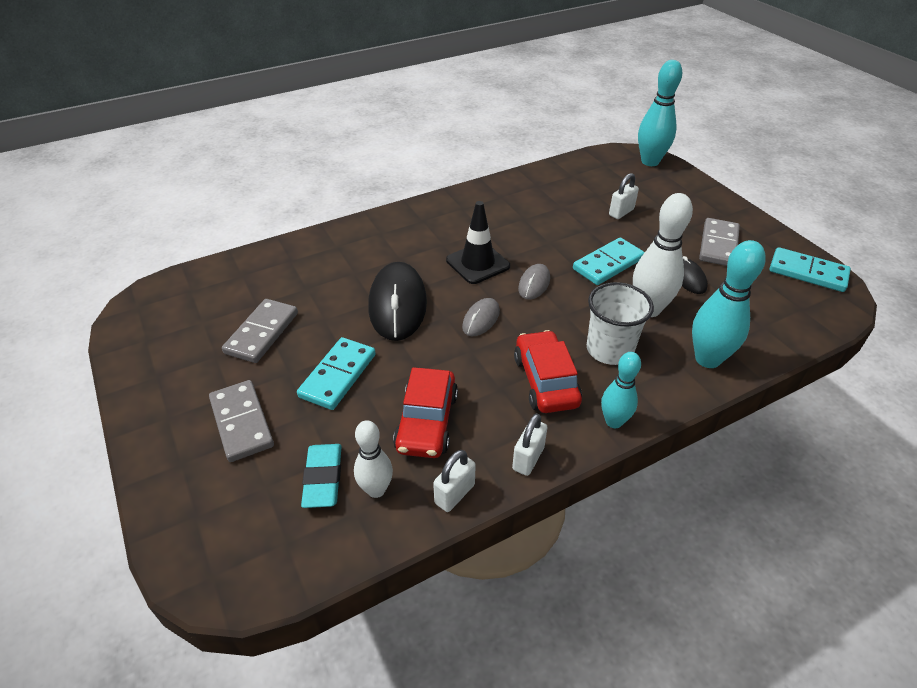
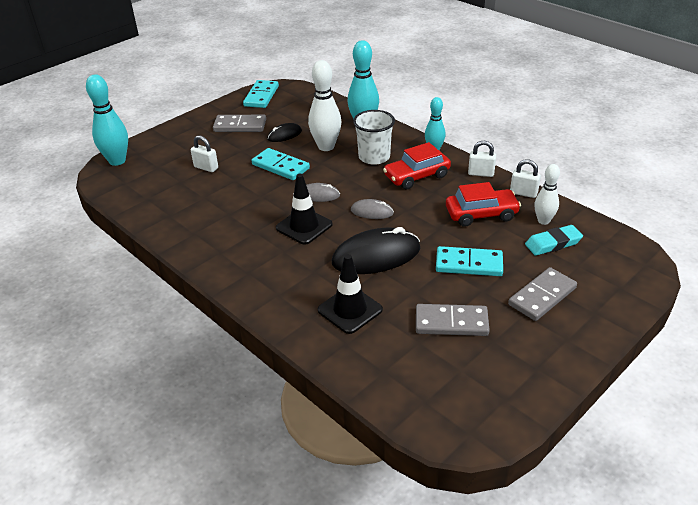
camera: 105 degrees left, 5 degrees down
none -> black traffic cone [318,254,383,334]

